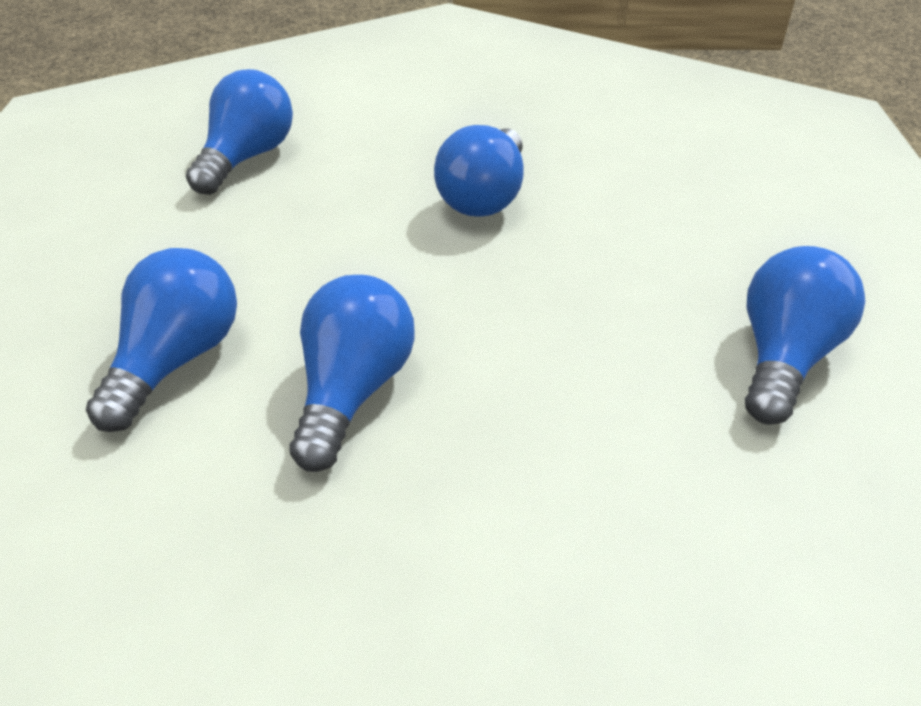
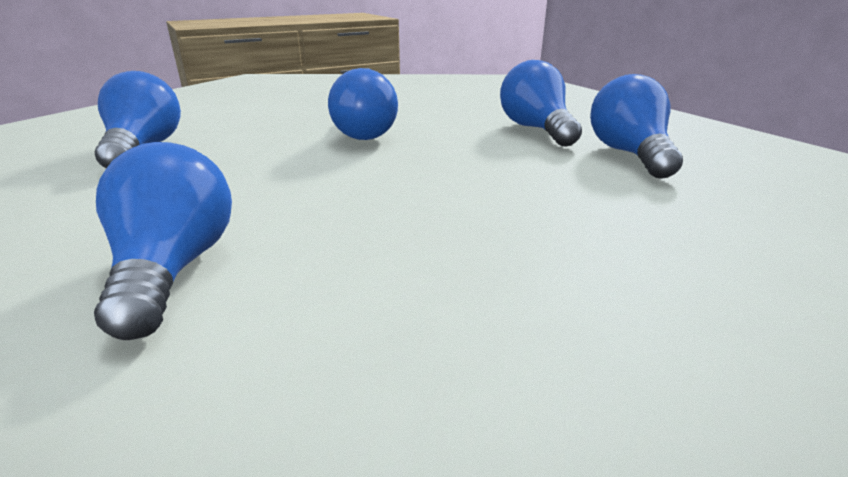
camera: 30 degrees left, 15 degrees down
blue light bulb [289,275,415,472] -> blue light bulb moved to [500,60,582,147]

